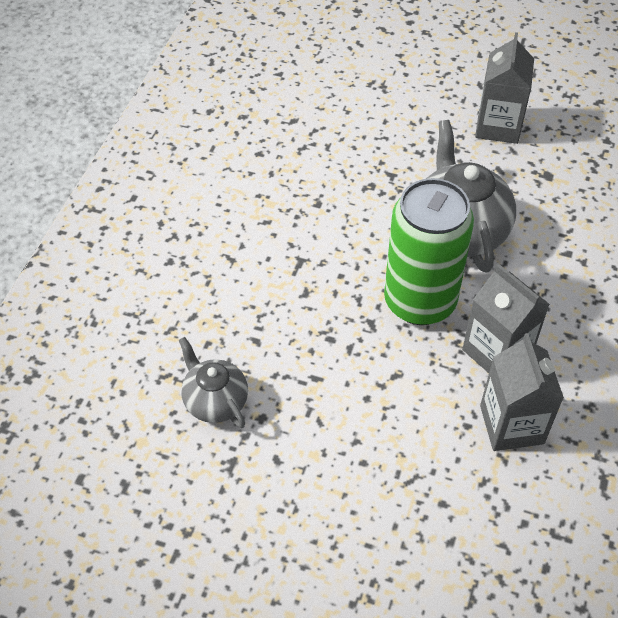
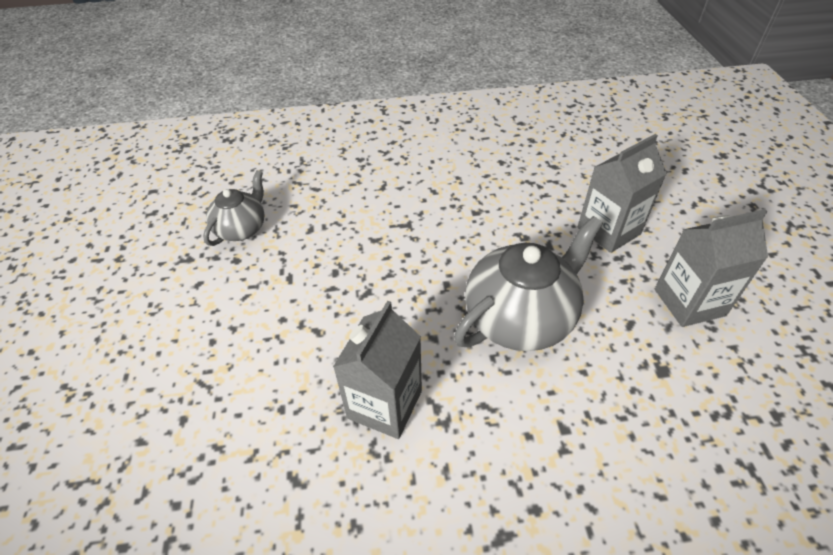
camera: 65 degrees right, 5 degrees down
green can [384,178,474,325] -> none
grey carton [480,333,564,451] -> grey carton moved to [578,134,667,253]

